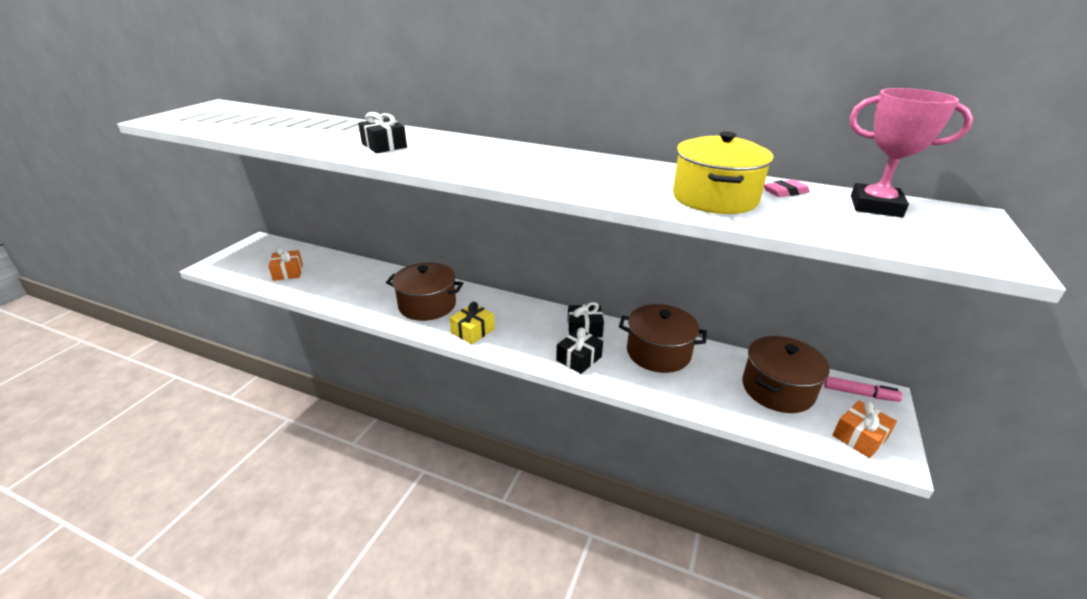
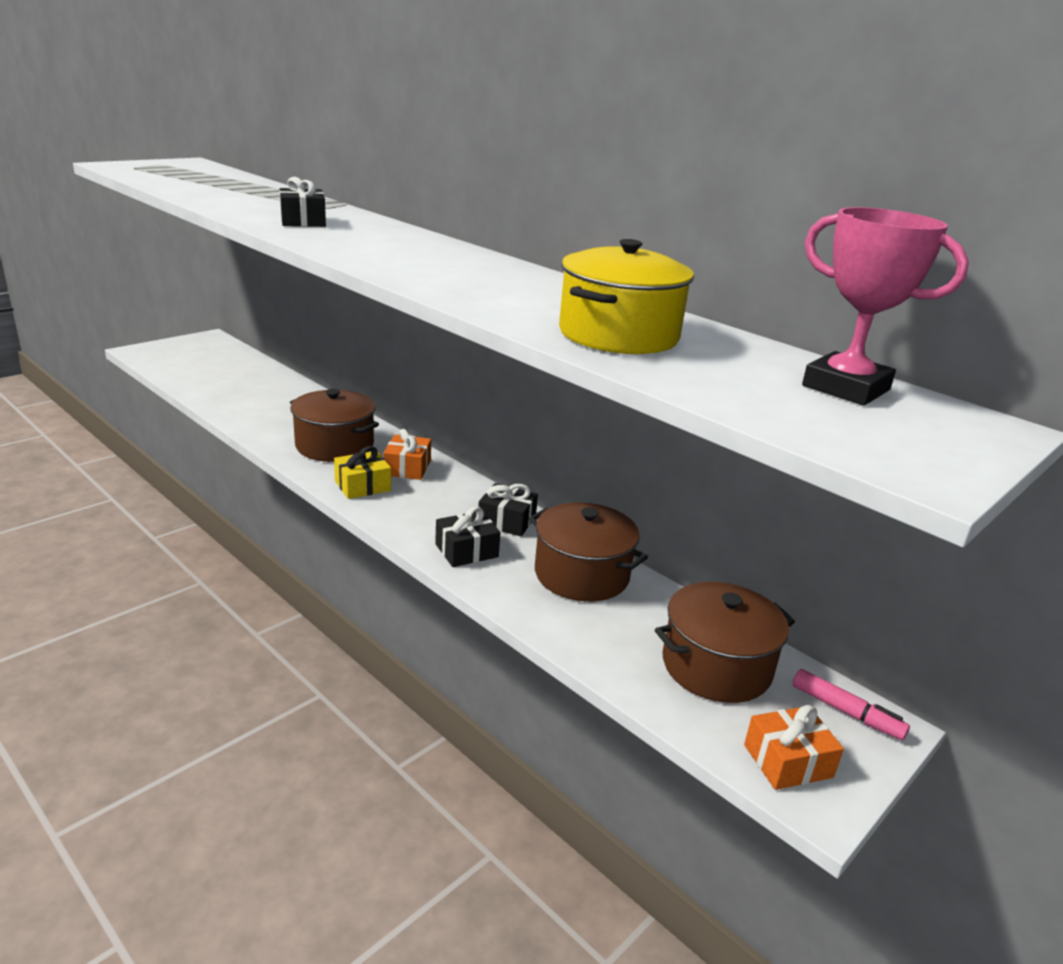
camera: 20 degrees right, 5 degrees down
orange gift [268,248,303,281] -> orange gift moved to [383,429,431,480]
pink eraser [764,180,810,197] -> none

